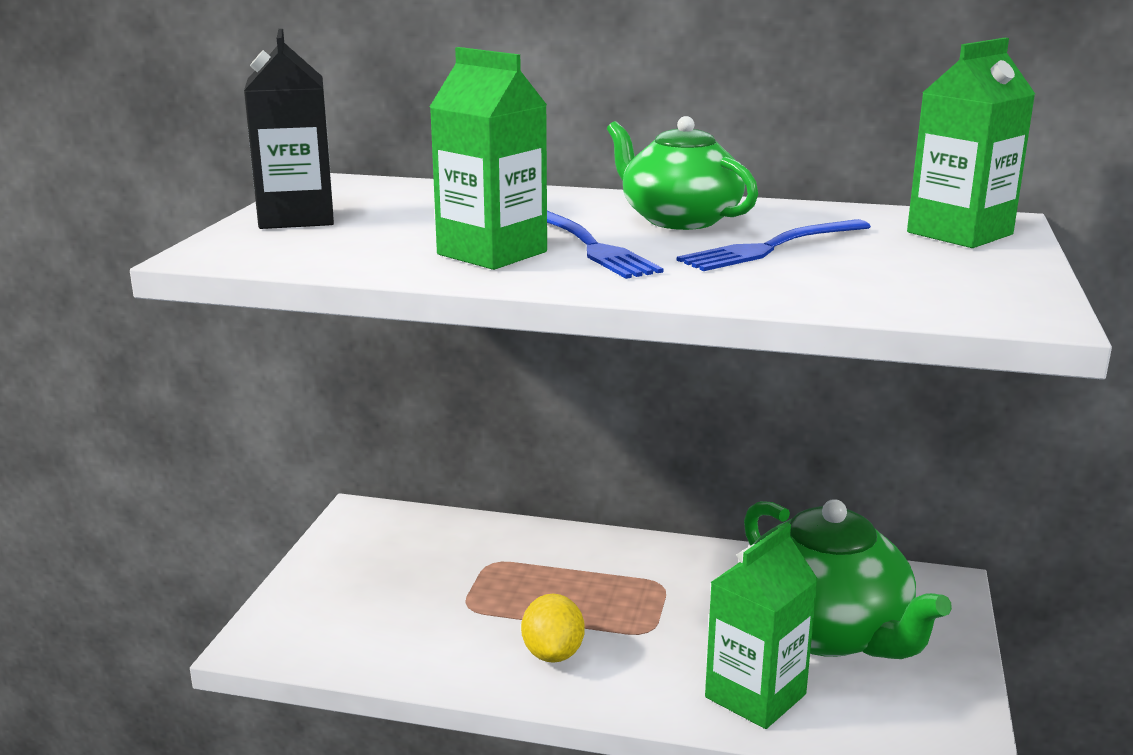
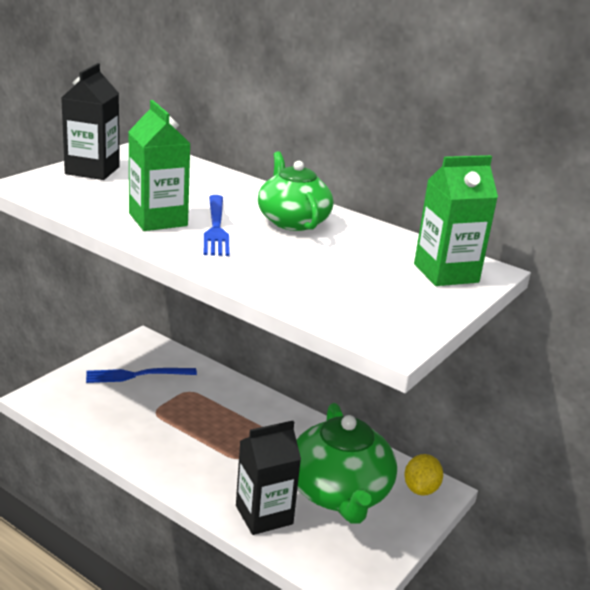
camera: 20 degrees right, 5 degrees up
yellow lemon [521,594,585,663] -> yellow lemon moved to [404,454,443,496]
blue fork [677,219,871,271] -> blue fork moved to [86,368,197,383]
green carton [705,523,818,729] -> black carton [236,421,301,535]

